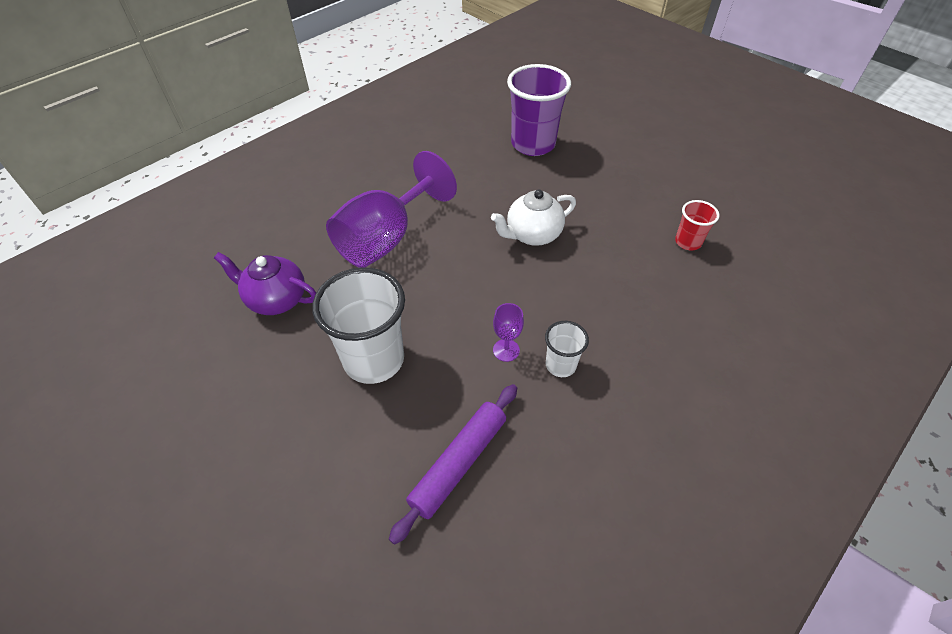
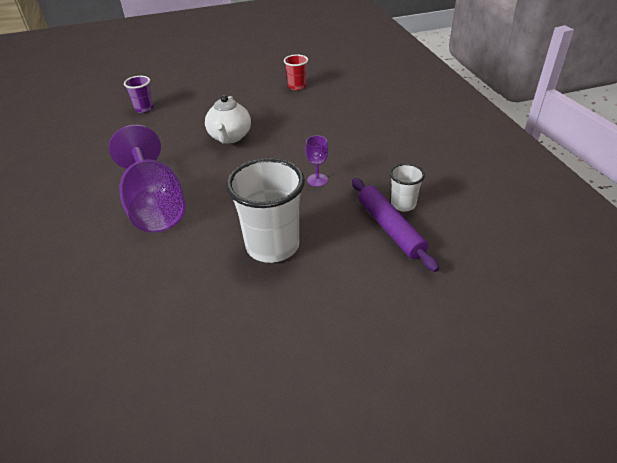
camera: 60 degrees left, 10 degrees down
purple teapot [214,252,316,315] -> none
purple cup [507,64,571,156] -> purple cup [124,76,154,113], size x0.51
white cup [545,321,589,377] -> white cup moved to [390,163,425,212]

